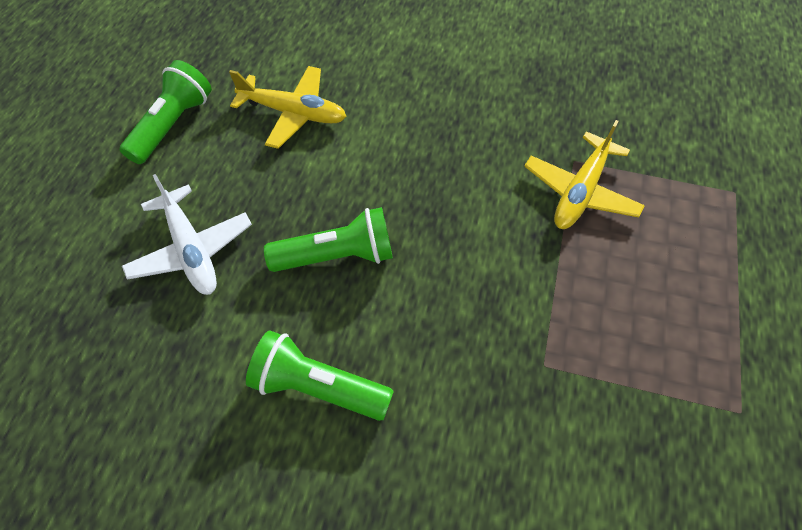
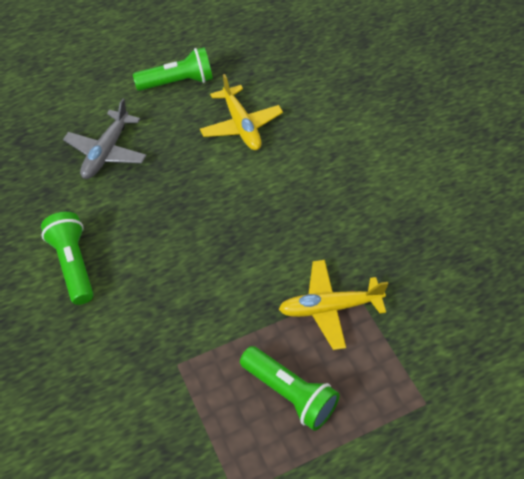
camera: 50 degrees right, 5 degrees down
white plane [122,174,252,295] -> grey plane [63,99,147,179]
green flashlight [264,207,393,272] -> green flashlight moved to [240,346,340,431]

